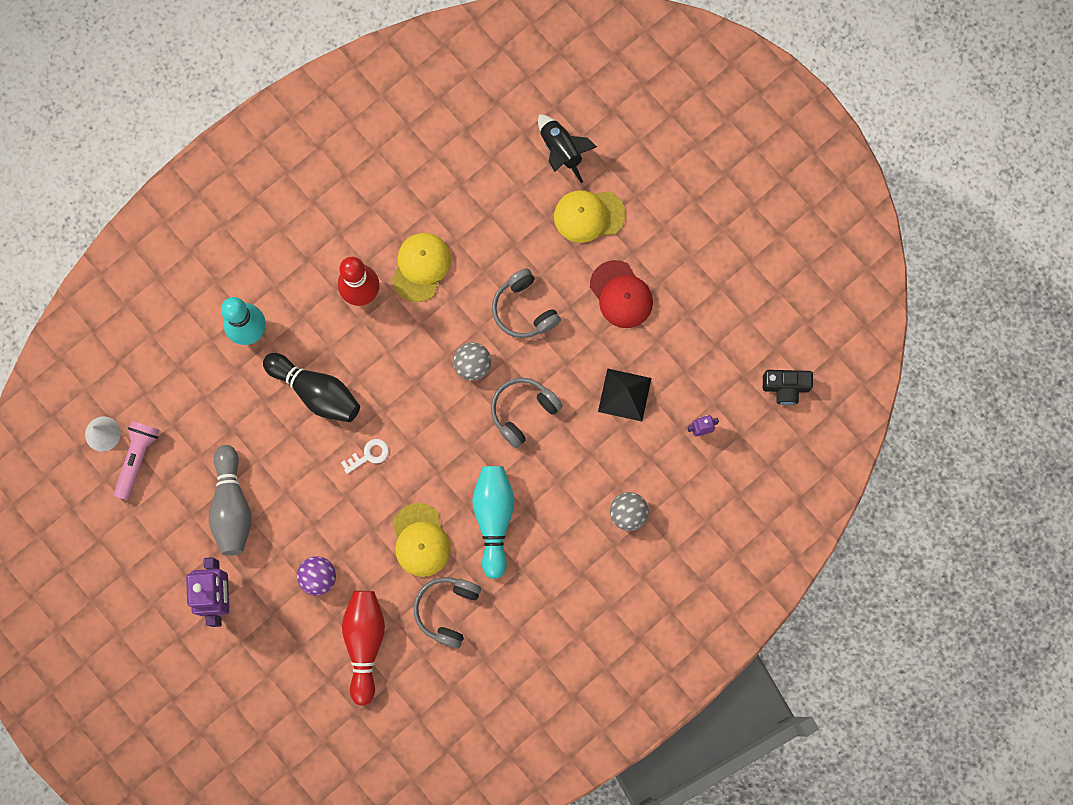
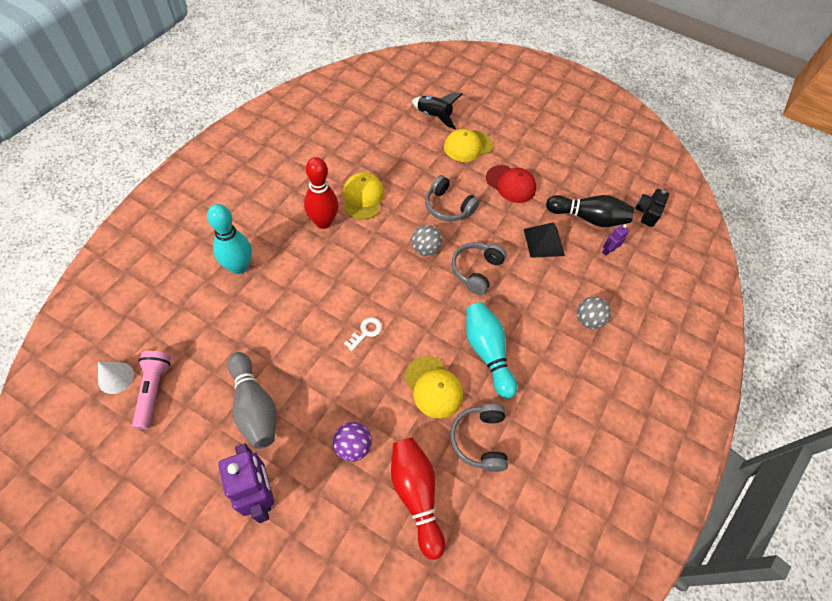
camera: 25 degrees left, 20 degrees down
black bowling pin [263,353,360,422] -> black bowling pin moved to [546,195,634,227]
black camera [763,370,813,405] -> black camera turned 135 degrees clockwise [635,189,669,227]

